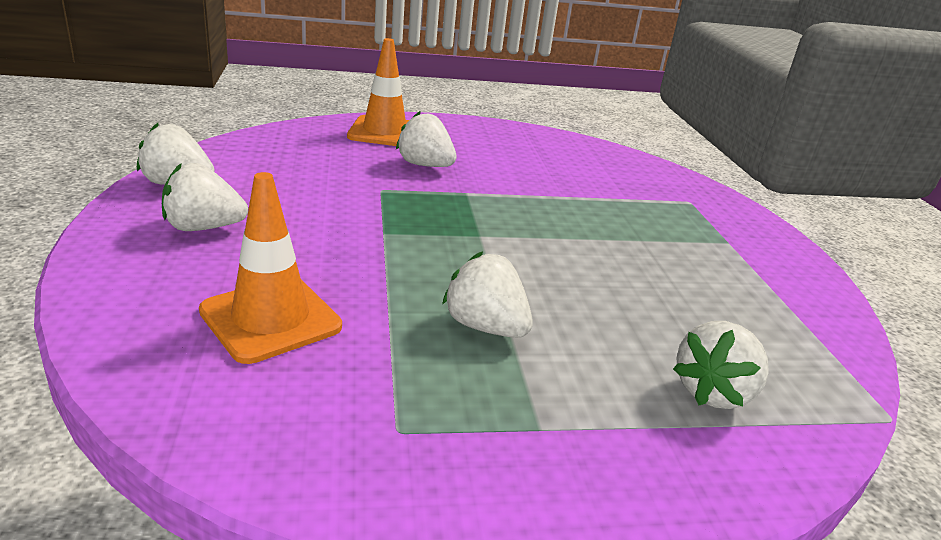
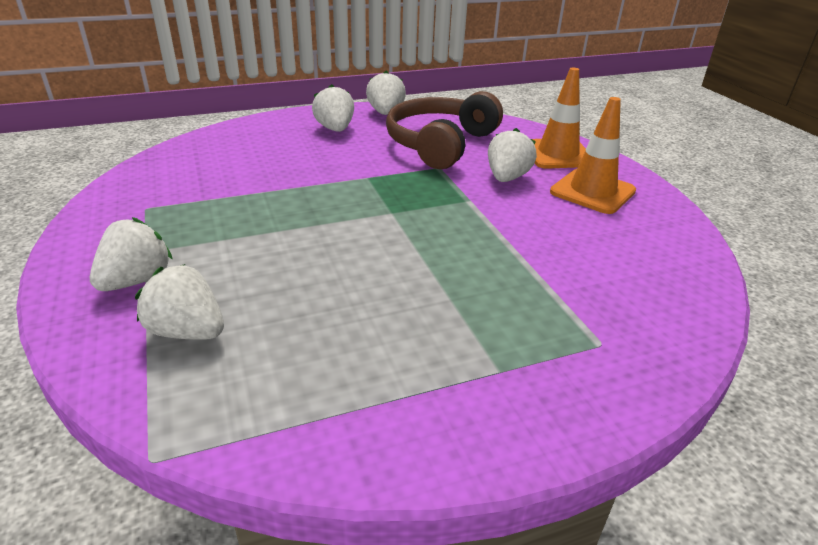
camera: 80 degrees right, 5 degrees up
orange traffic cone [199,172,342,364] -> orange traffic cone moved to [550,97,636,214]
white strawberry [442,251,533,338] -> white strawberry moved to [90,217,173,291]
none -> brown headphones [386,91,503,169]

